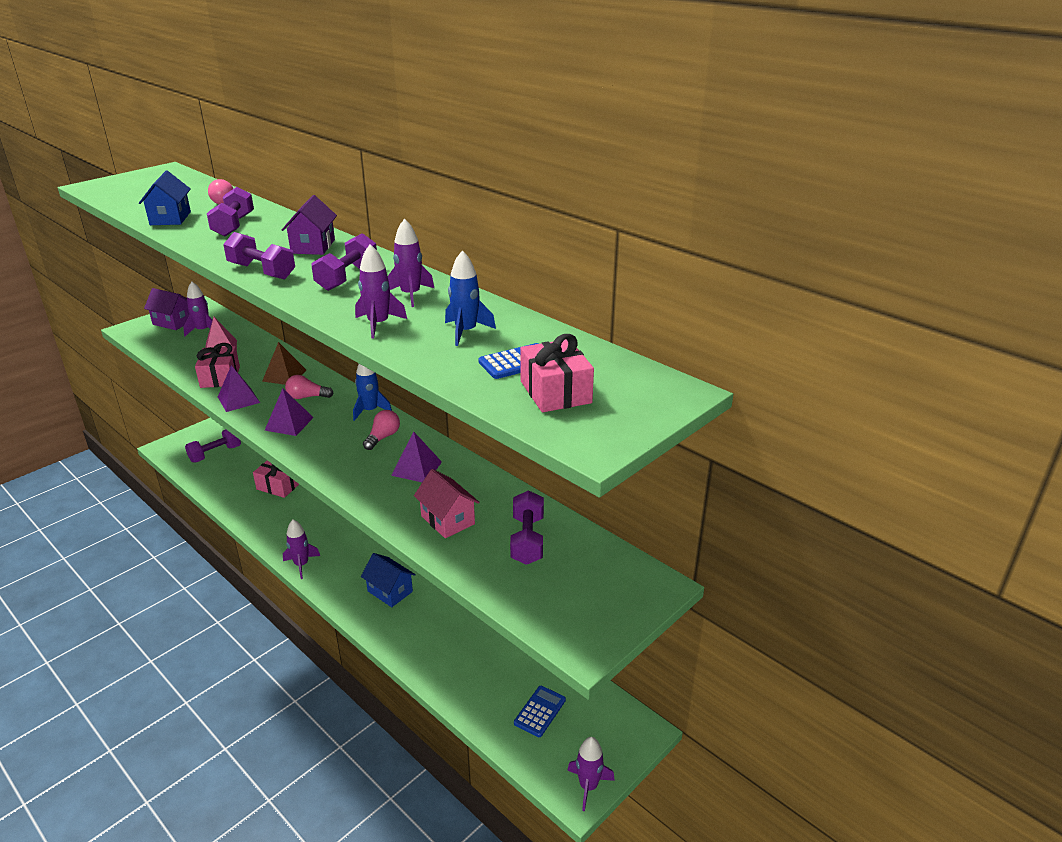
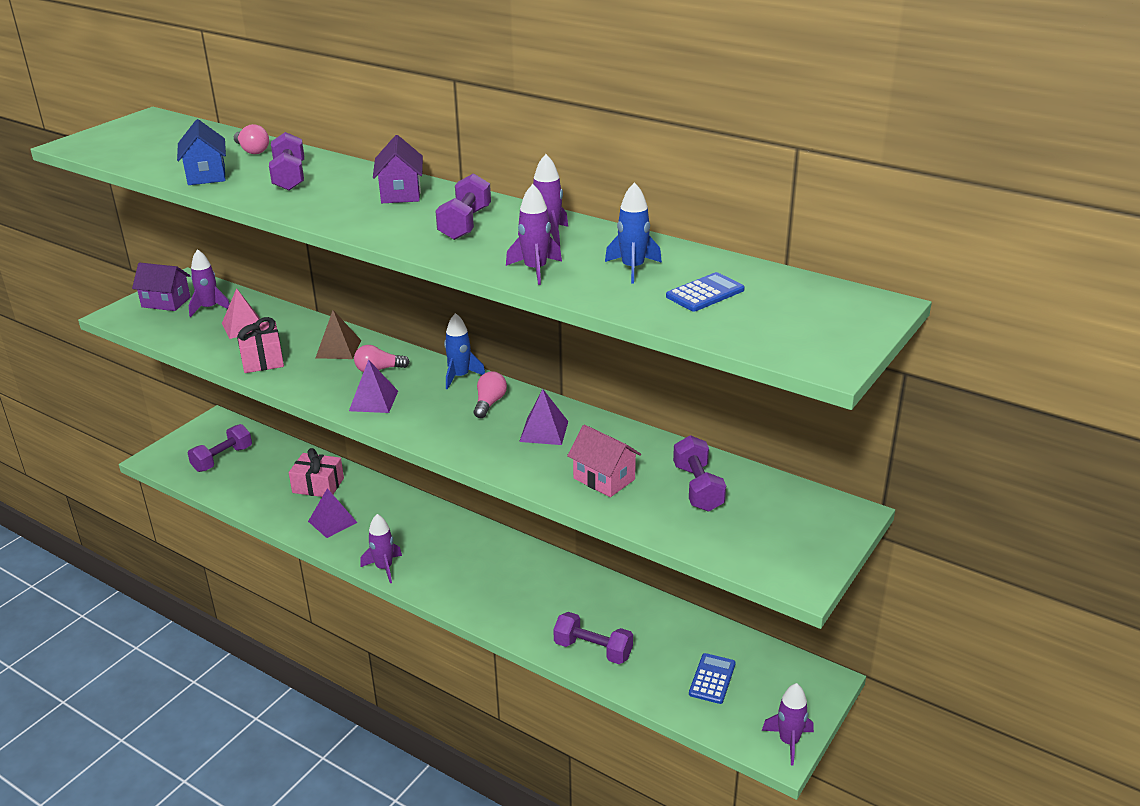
camera: 10 degrees left, 0 degrees up
purple pyramid [218,365,260,412] -> purple pyramid moved to [308,488,357,538]
purple dumbbell [223,232,295,280] -> purple dumbbell moved to [553,612,633,664]
blue house [361,553,416,607] -> none
pink gift [520,334,594,412] -> none

